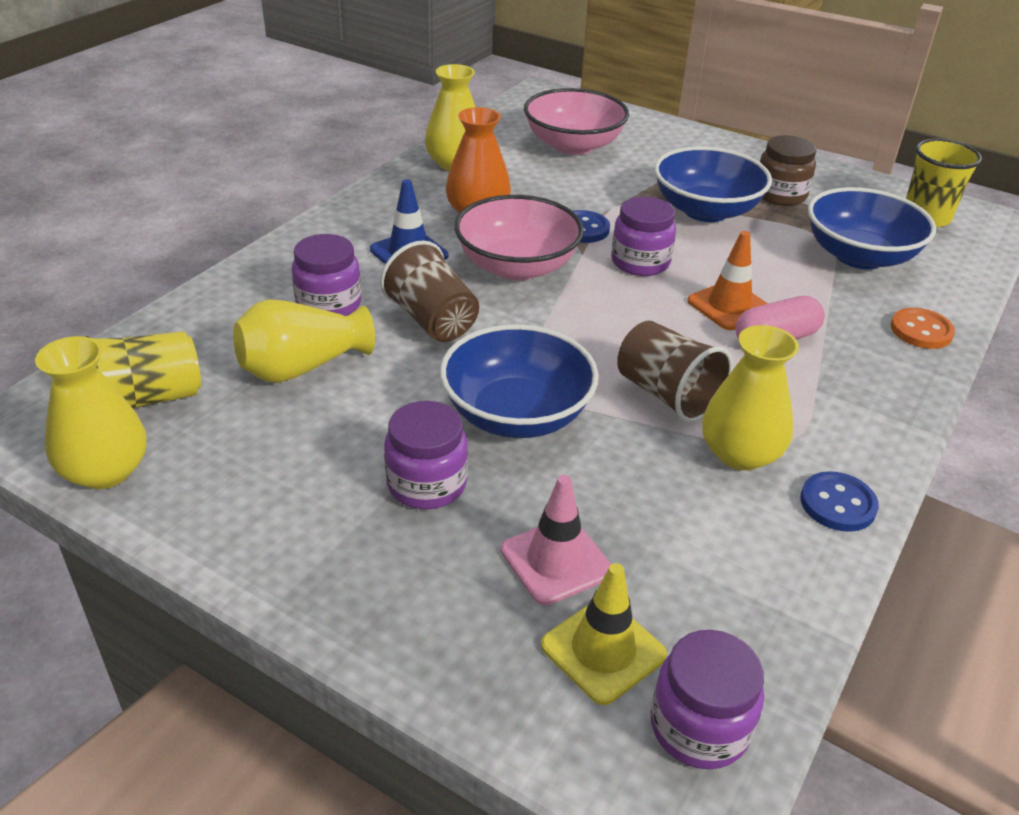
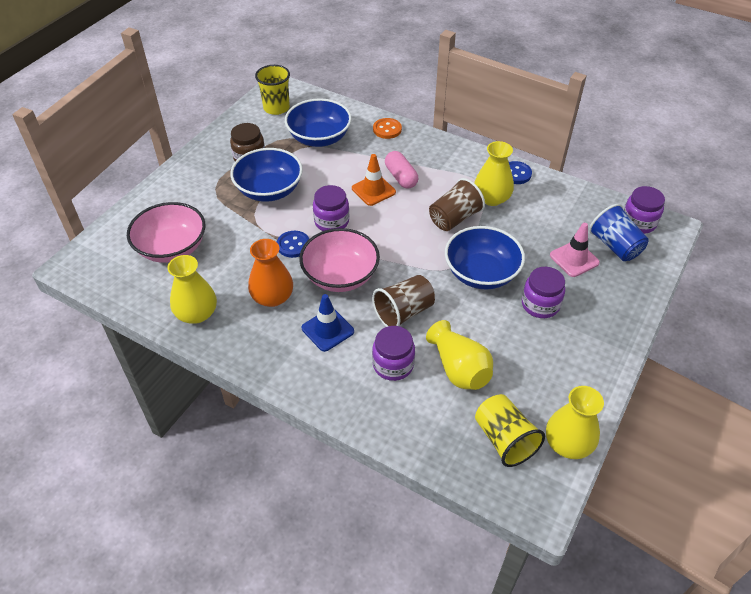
camera: 90 degrees left, 10 degrees up
yellow traffic cone [541,563,667,705] -> blue cup [589,204,649,261]

